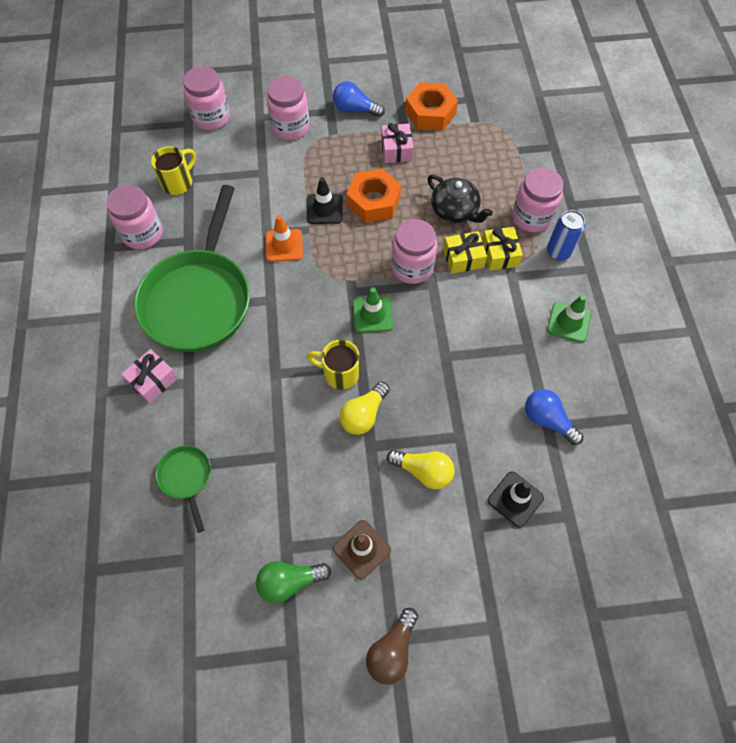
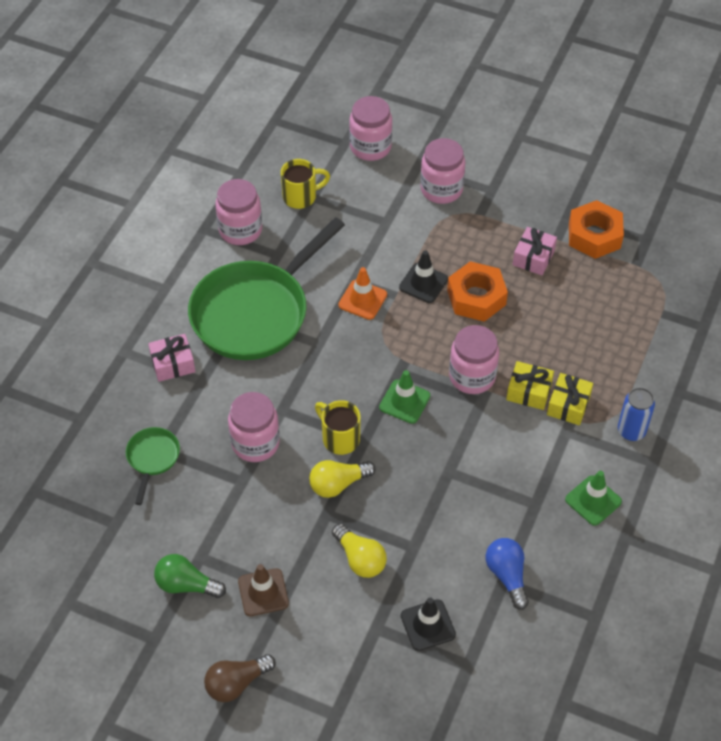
camera: 30 degrees right, 10 degrees down
blue light bulb [333,81,385,117] -> none
black teapot [427,175,493,223] -> none
pink jar [512,168,563,232] -> pink jar moved to [228,392,280,462]

